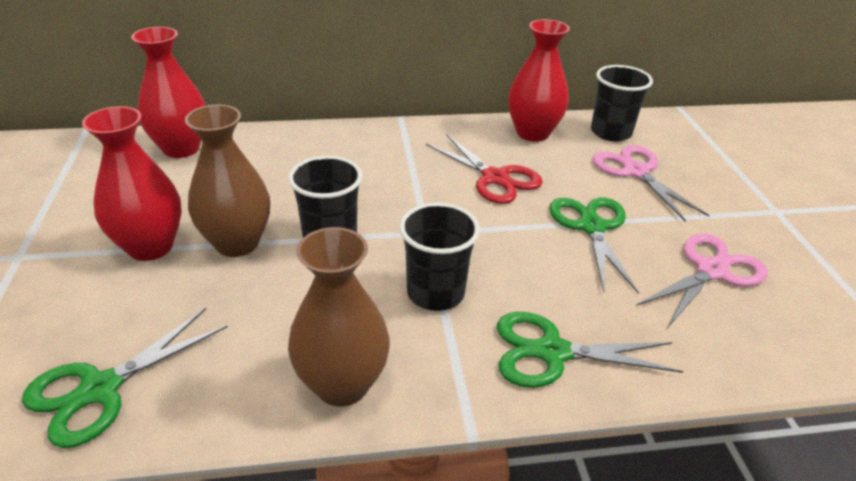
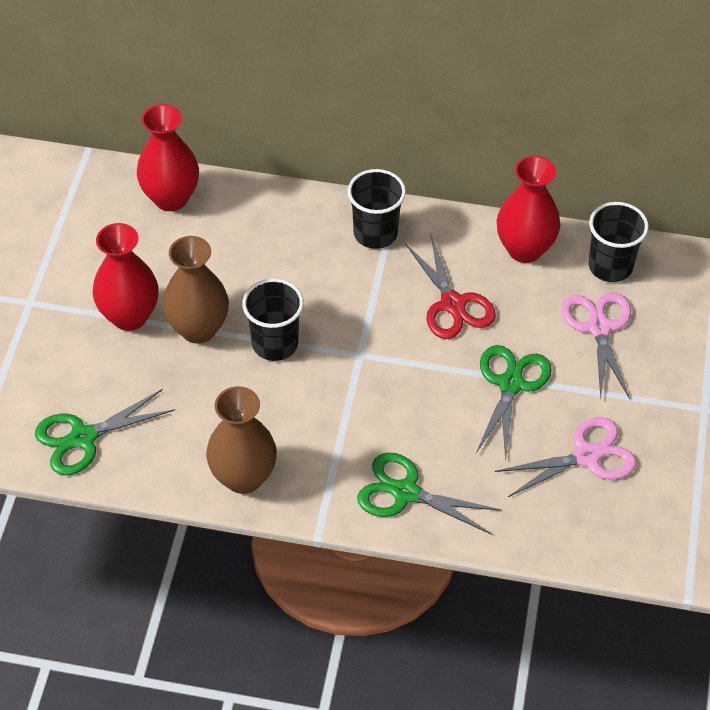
camera: 20 degrees right, 15 degrees up
black cup [399,203,480,311] -> black cup moved to [347,169,406,249]

